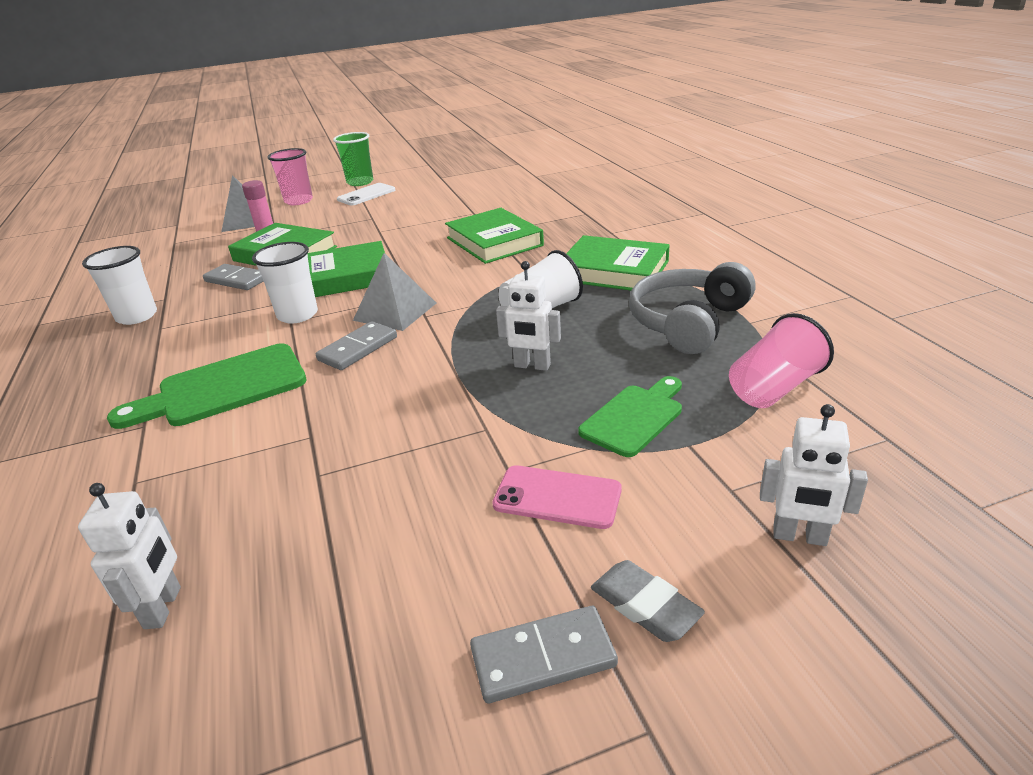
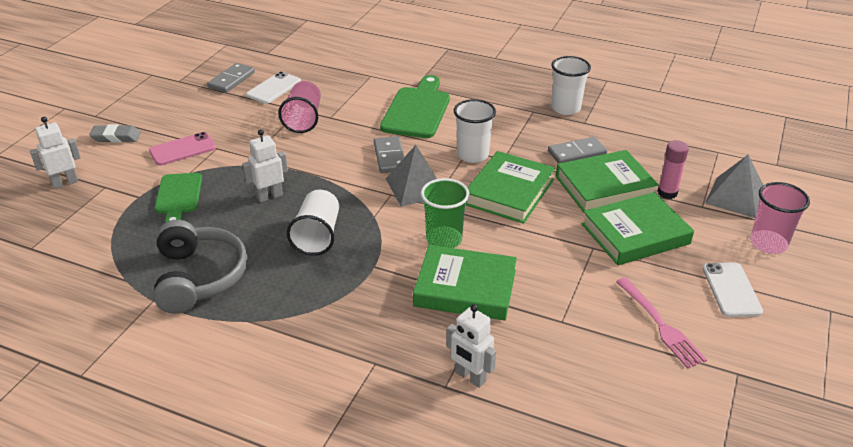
camera: 130 degrees right, 5 degrees up
white robot [78,483,181,629] -> white robot moved to [446,304,496,388]
green cup [333,132,373,186] -> green cup moved to [421,178,469,248]
grey domino [470,606,618,703] -> grey domino moved to [207,63,255,93]
green book [566,235,670,291] -> green book moved to [582,192,694,265]
pink cup [729,313,834,408] -> pink cup moved to [278,81,321,133]
none -> white phone [246,71,301,104]
none -> pink fork [616,278,707,369]

